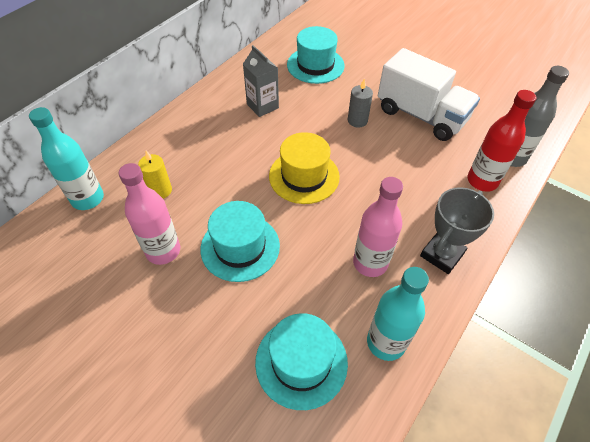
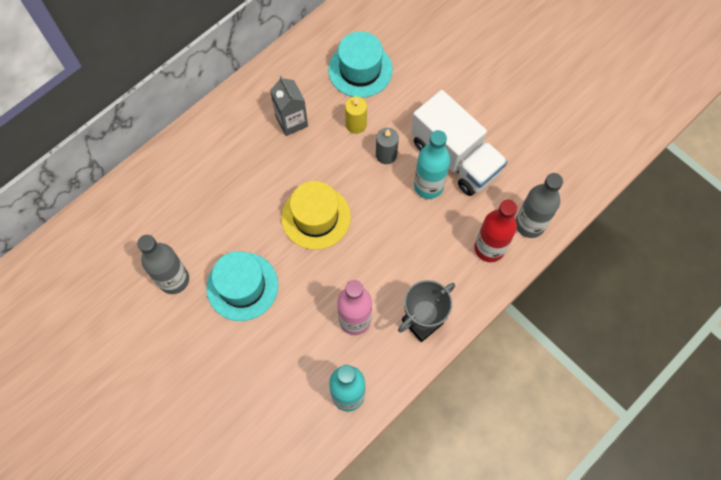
camera: 10 degrees right, 15 degrees up
turquoise bottle [29,107,104,210] -> turquoise bottle moved to [414,130,450,199]
pink bottle [119,163,180,265] -> grey bottle [137,235,189,294]
yellow candle [138,151,172,199] -> yellow candle moved to [345,96,367,134]
turquoise hat [255,313,348,410] -> none

